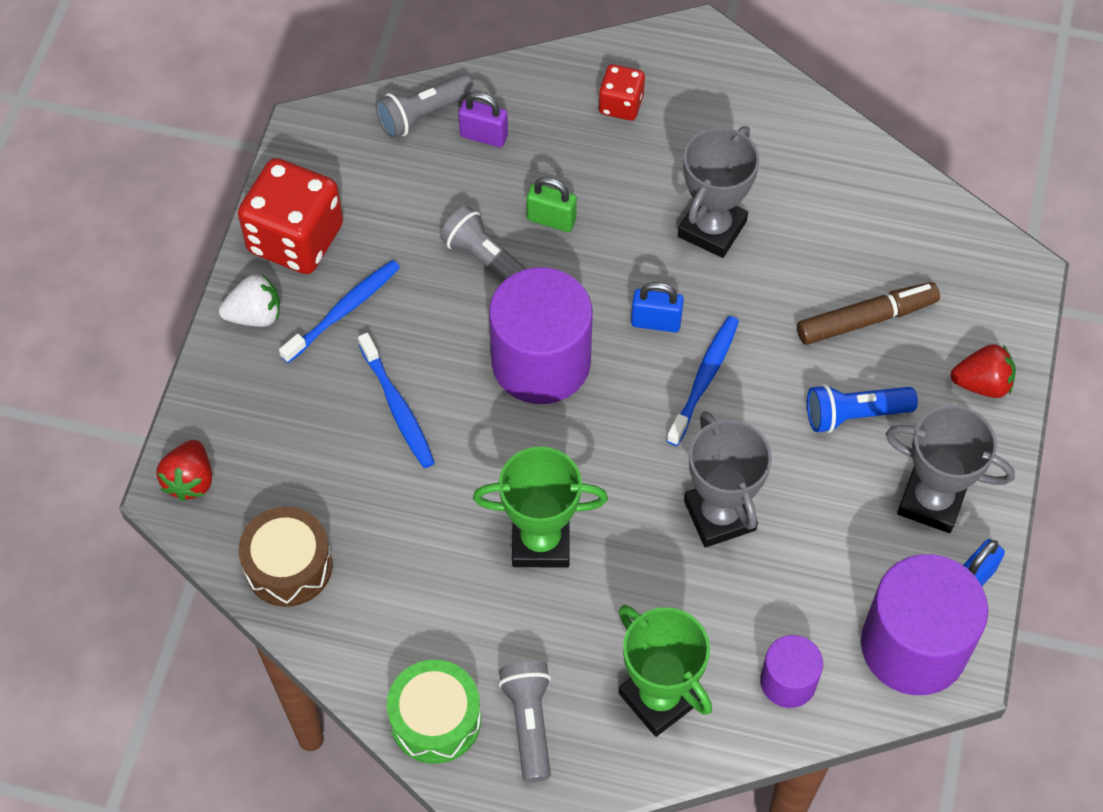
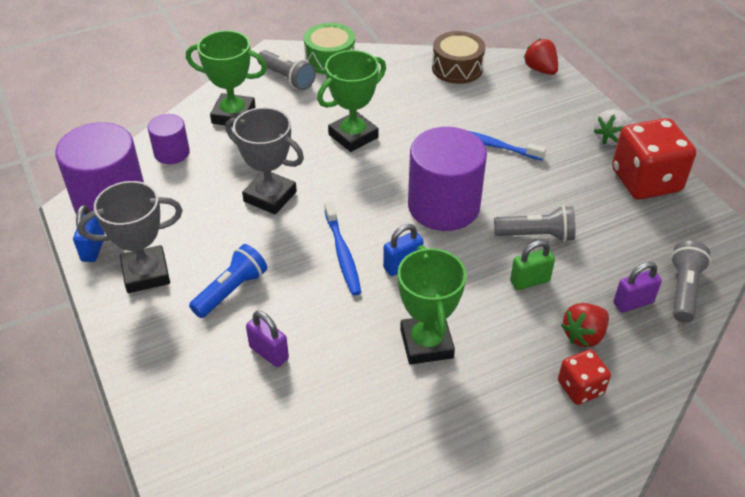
camera: 140 degrees right, 15 degrees down
blue toothbrush [279,260,400,363] -> none
grey trophy [678,126,760,258] -> green trophy [398,245,466,365]
brown marker [797,282,940,345] -> purple padlock [246,311,289,367]
red strawberry [950,344,1016,398] -> red strawberry moved to [561,303,609,347]

